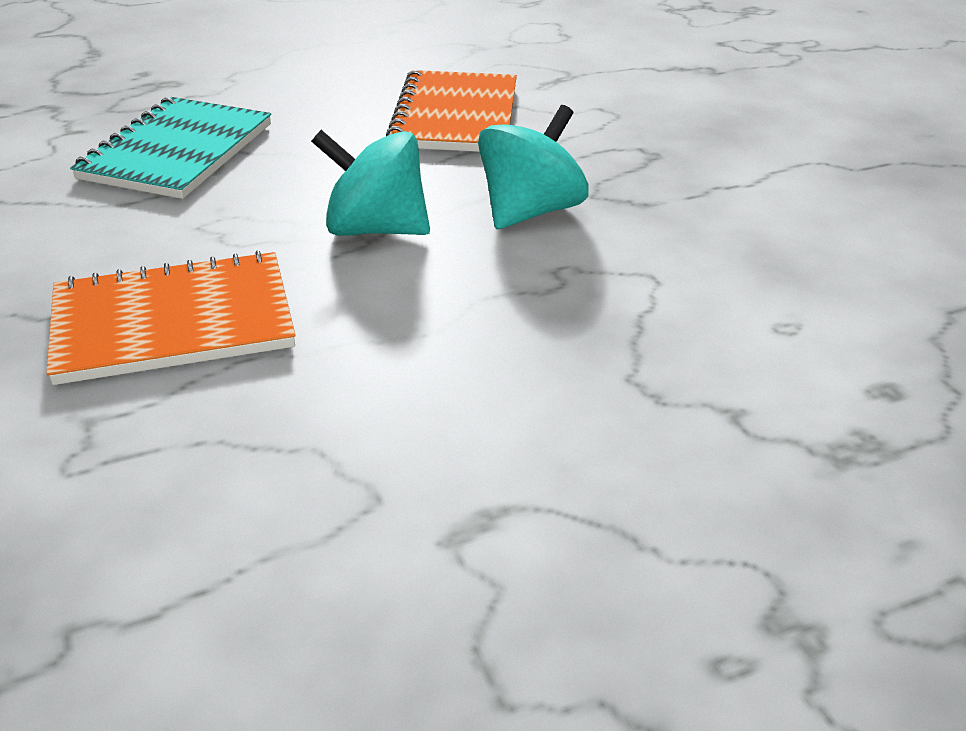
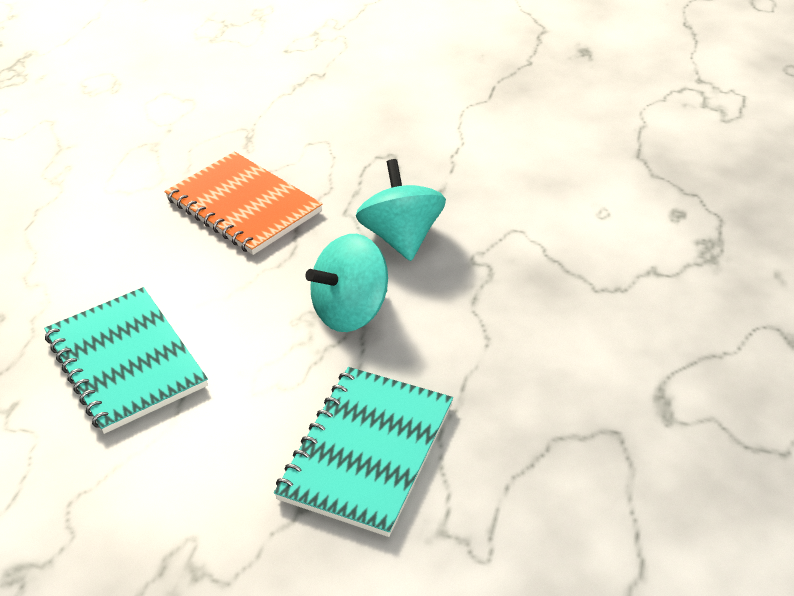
camera: 50 degrees left, 5 degrees up
orange notebook [46,250,296,385] -> turquoise notebook [274,367,453,537]

